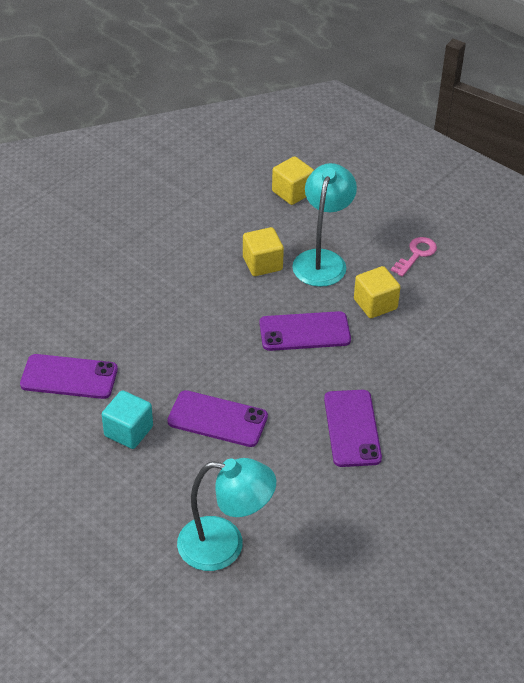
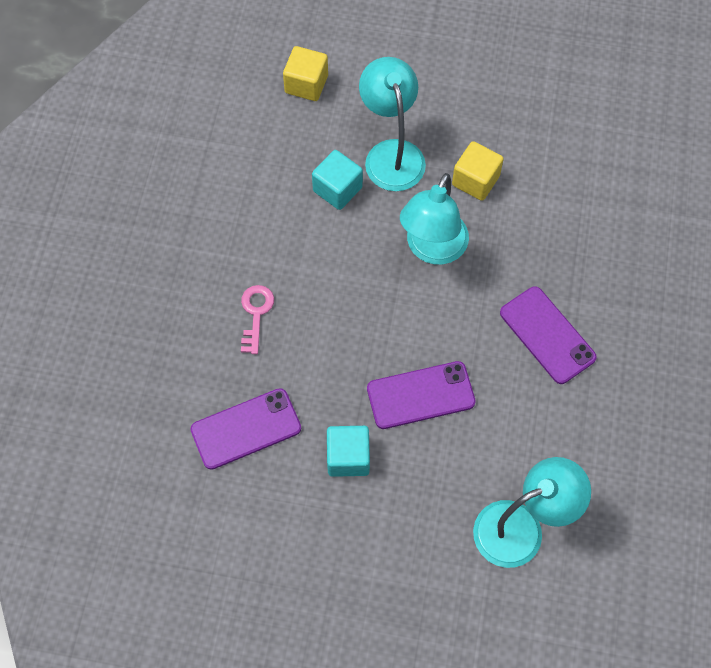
camera: 30 degrees left, 20 degrees up
yellow cube [243,227,284,276] -> turquoise cube [312,150,363,210]
purple phone [259,311,351,351] -> turquoise lamp [400,173,469,265]
pink key [391,237,437,277] -> pink key moved to [241,285,274,354]

